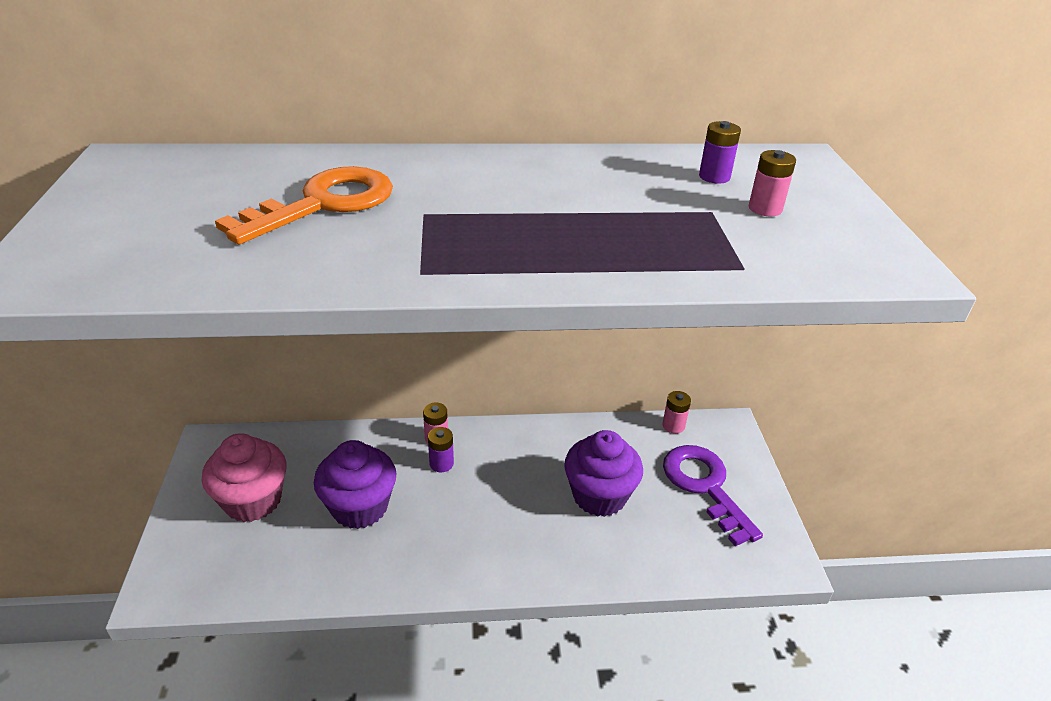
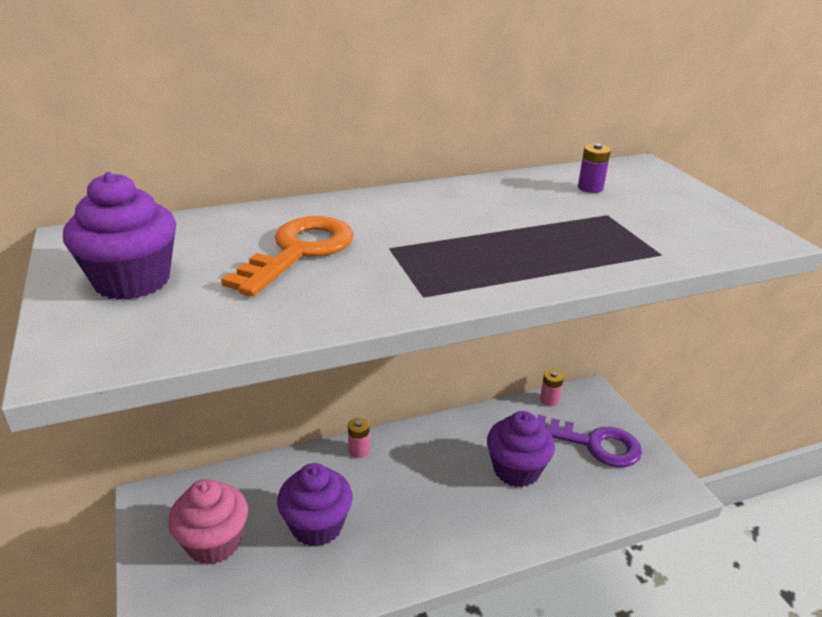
camera: 15 degrees left, 5 degrees down
purple battery [428,427,454,472] -> none
purple key [663,445,763,546] -> purple key turned 150 degrees clockwise [537,415,642,467]
pink battery [749,150,796,216] -> none
none -> purple cupcake [63,172,176,300]

